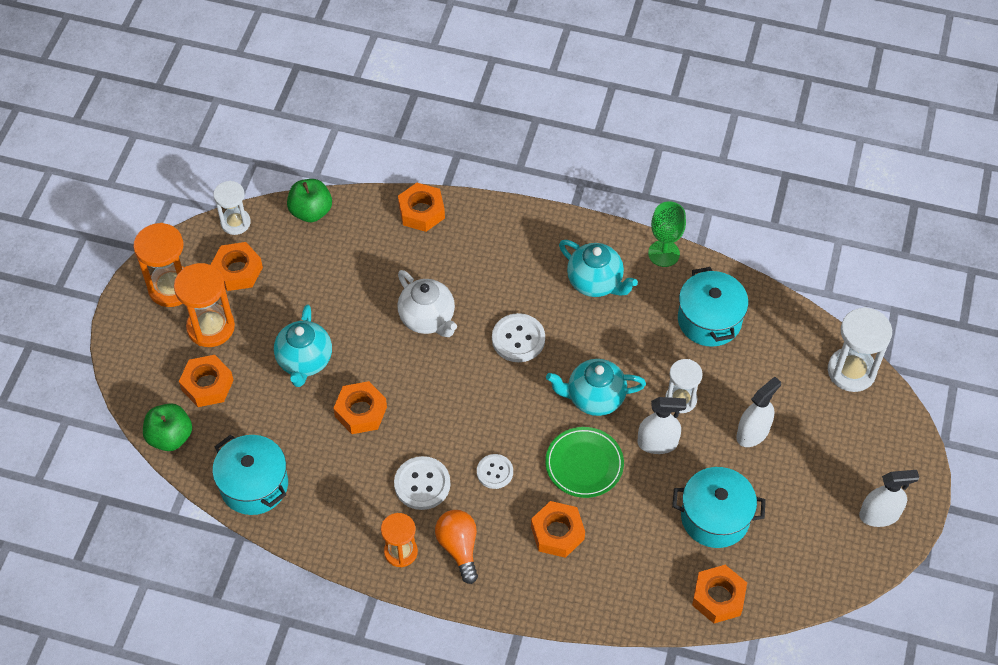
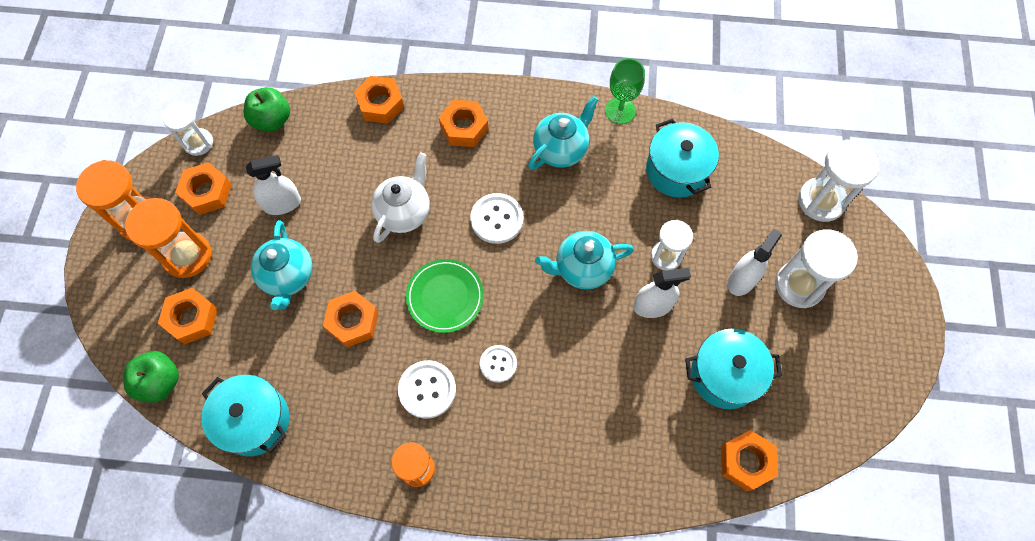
camera: 10 degrees left, 10 degrees up
white teapot [397,270,457,337] -> white teapot turned 105 degrees counterclockwise [371,153,430,243]
orange light bulb [435,510,478,584] -> none
orange nut [531,501,585,558] -> orange nut moved to [439,100,489,147]
green plate [545,427,624,498] -> green plate moved to [406,259,484,333]
turquoise teapot [559,240,638,297] -> turquoise teapot turned 75 degrees counterclockwise [528,96,599,170]
white spray bottle [859,470,919,527] -> white spray bottle moved to [246,155,301,215]
none -> white hourglass [775,229,858,308]

